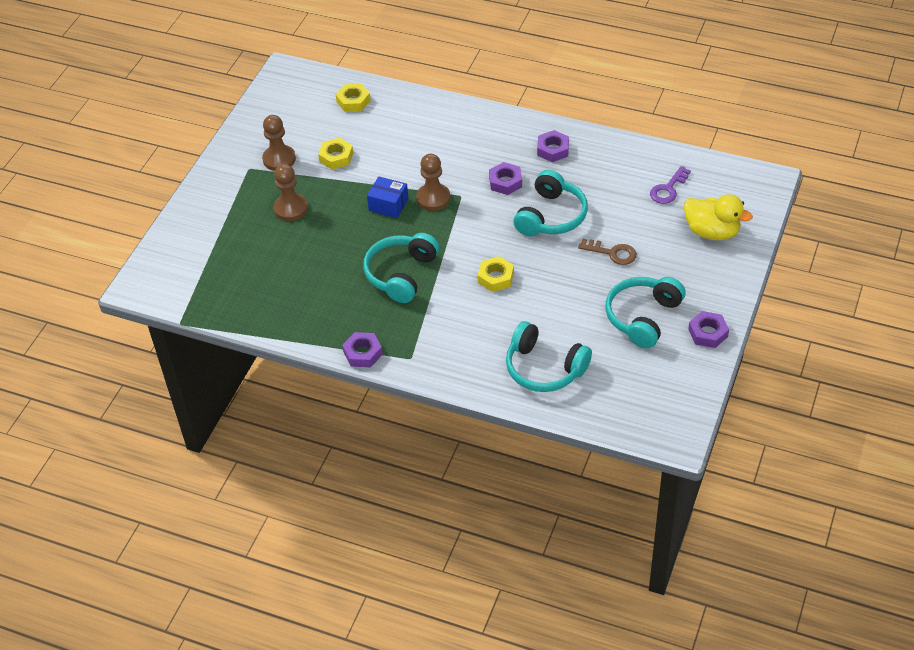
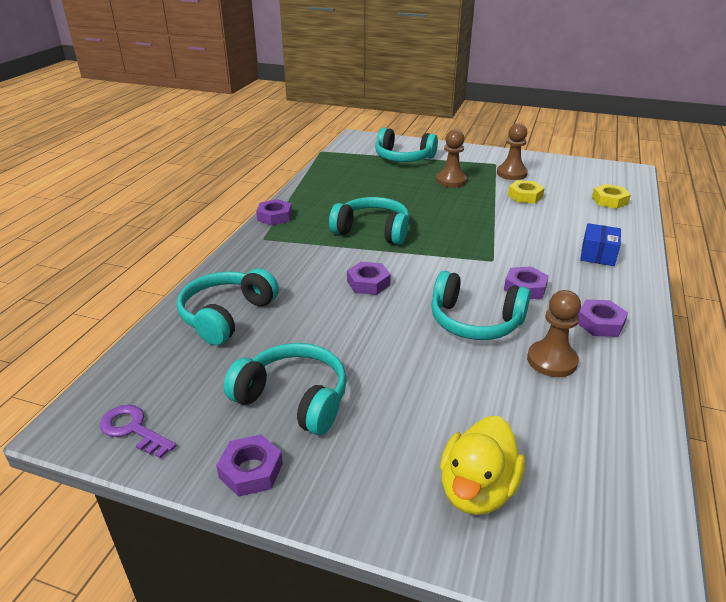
camera: 85 degrees right, 15 degrees down
blue box [367,176,409,218] -> blue box moved to [580,223,621,266]
brown pawn [416,154,450,211] -> brown pawn moved to [527,290,581,377]
yellow nut [478,256,514,292] -> purple nut [347,262,391,295]
brown key [578,239,637,265] -> none
purple key [650,166,691,204] -> purple key moved to [100,405,176,459]
none -> turquoise headphones [375,128,438,162]

